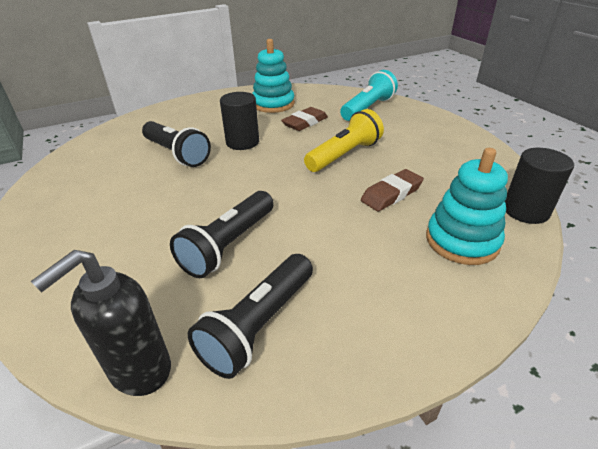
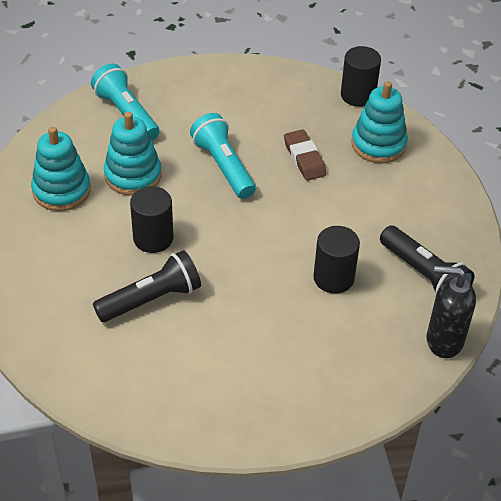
camera: 75 degrees left, 10 degrees up
black soap dispenser [31,250,171,396] -> black soap dispenser turned 135 degrees clockwise [427,266,476,358]
black flashlight [170,191,274,278] -> black cylinder [313,226,360,294]
brown eraser [281,107,328,131] -> turquoise stacking toy [104,112,162,196]
yellow flashlight [304,109,384,172] -> turquoise flashlight [190,113,256,199]

